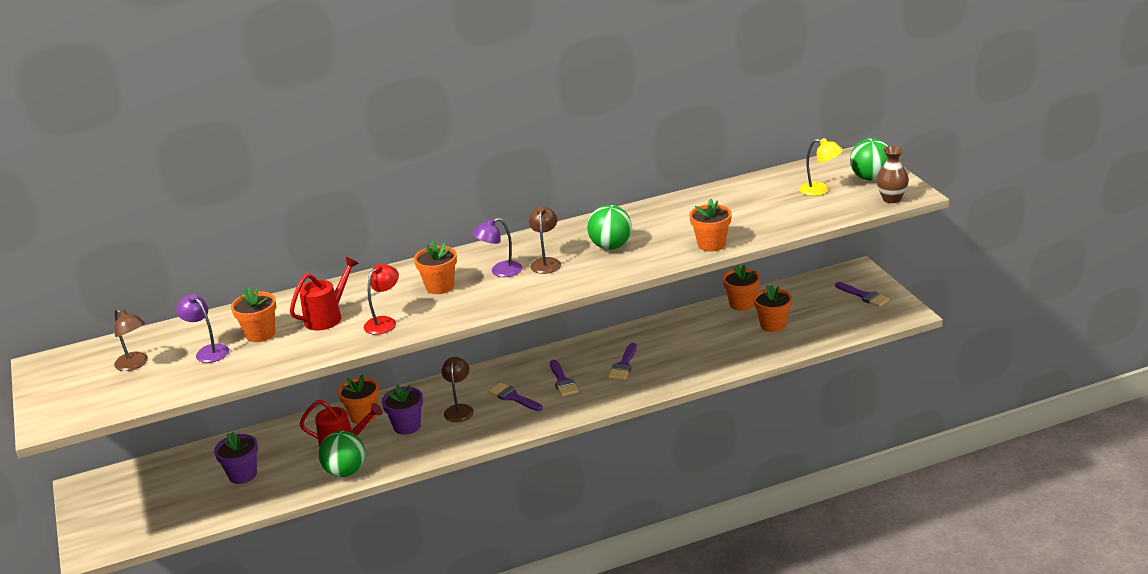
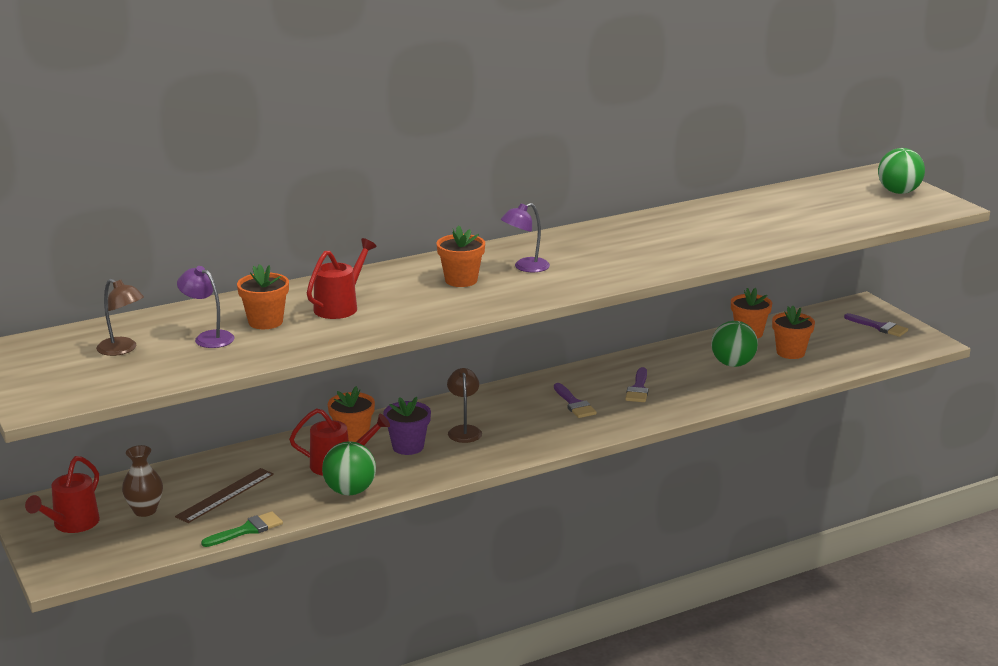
camera: 10 degrees left, 5 degrees down
purple flower pot [214,432,258,484] -> brown ruler [175,468,274,523]
red lamp [364,264,399,335] -> none
purple brush [488,382,543,411] -> none
brown lamp [529,206,561,274] -> none
green ball [587,205,632,249] -> green ball moved to [711,321,758,367]
orange flower pot [689,198,732,252] -> none
yellow lamp [799,138,843,196] -> none
brown vase [876,146,909,203] -> brown vase moved to [122,445,163,517]
none -> red watering can [25,456,100,533]
none -> green brush [201,511,283,547]

